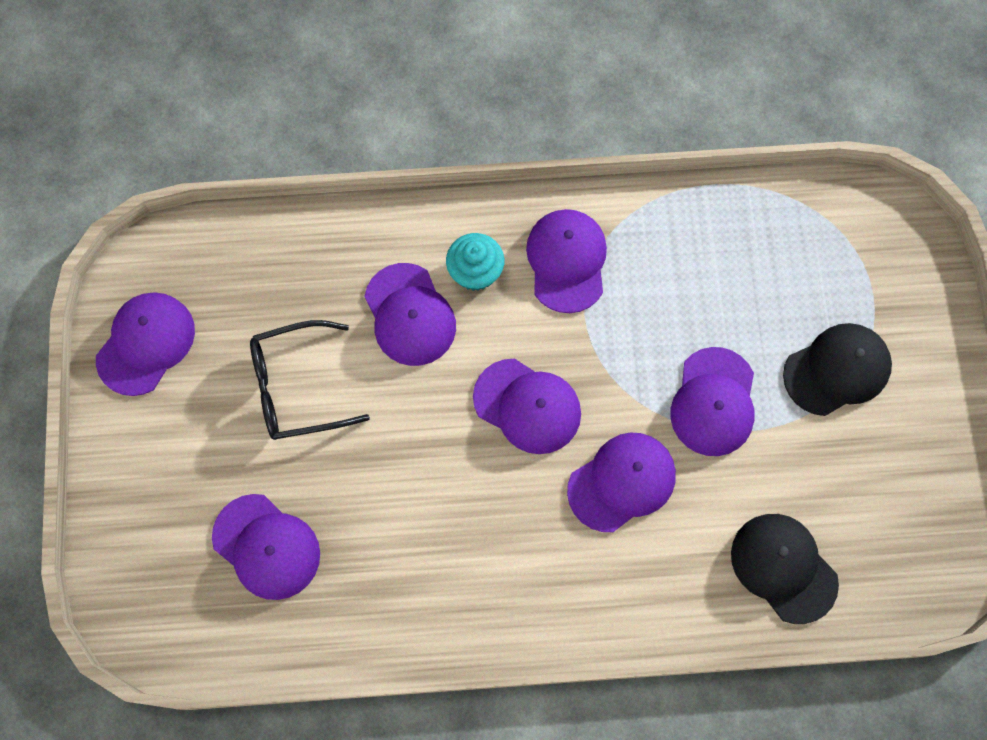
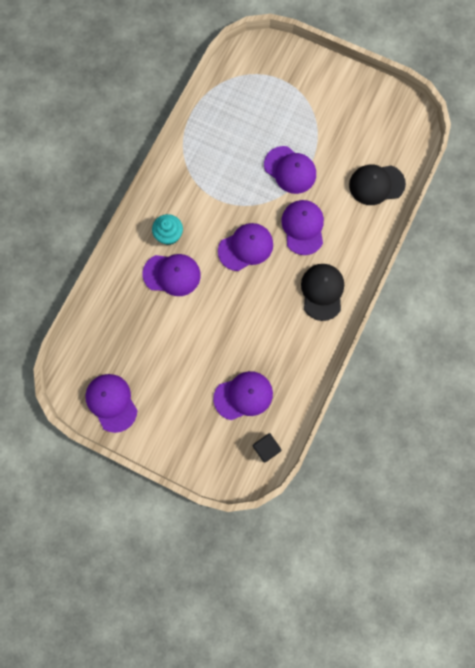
camera: 60 degrees left, 5 degrees up
black glasses [250,320,370,440] -> none
purple cap [526,209,607,313] -> none
black cap [783,323,892,416] -> black cap moved to [301,264,344,321]
none -> black cube [252,433,282,462]

